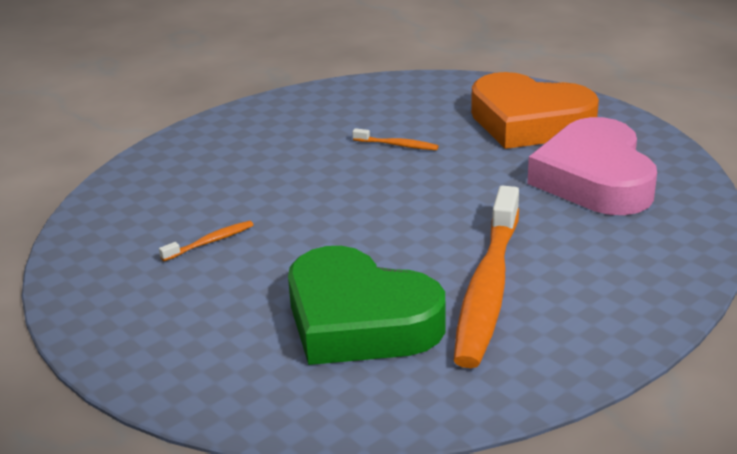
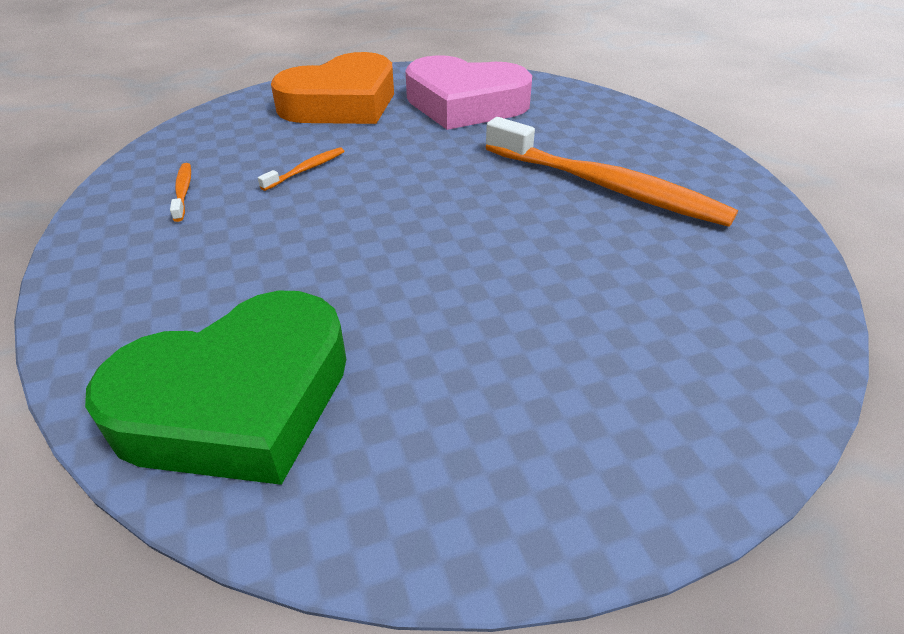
camera: 70 degrees left, 10 degrees up
orange toothbrush [159,221,253,261] -> orange toothbrush moved to [170,163,191,222]
green heart [288,246,445,365] -> green heart moved to [85,291,346,485]

